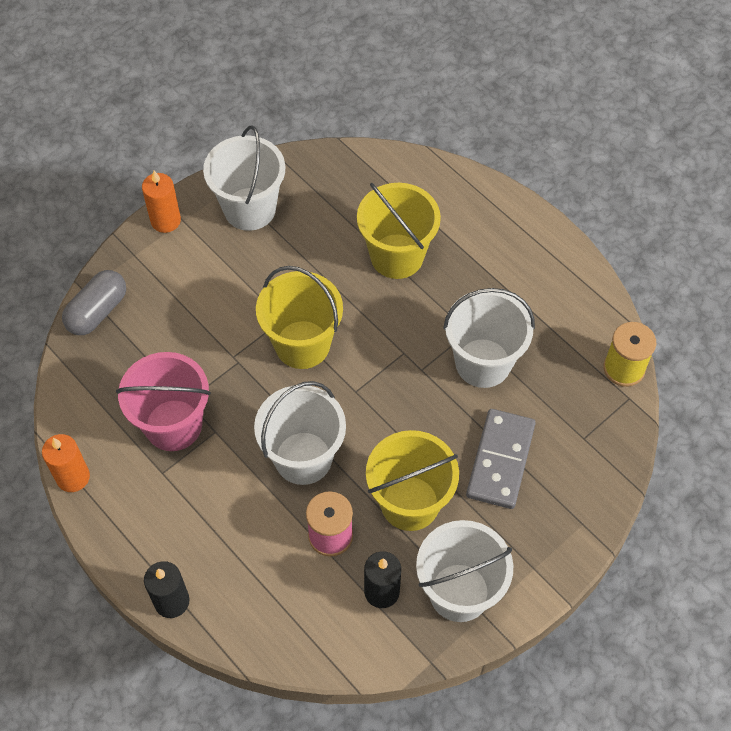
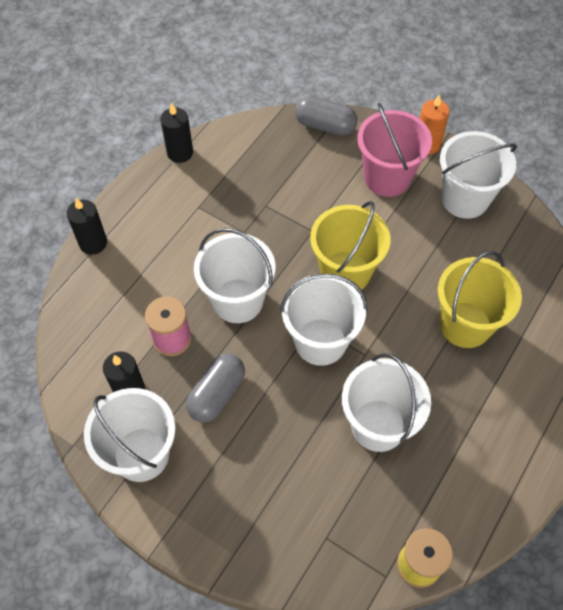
camera: 75 degrees right, 0 degrees up
orange candle [42,434,90,492] -> black candle [160,102,193,163]
pink bucket [116,352,211,451] -> pink bucket moved to [357,103,432,197]
yellow bucket [366,430,459,531] -> grey capsule [186,353,245,423]
grey domino [466,409,536,509] -> none
none -> white bucket [280,274,367,366]

